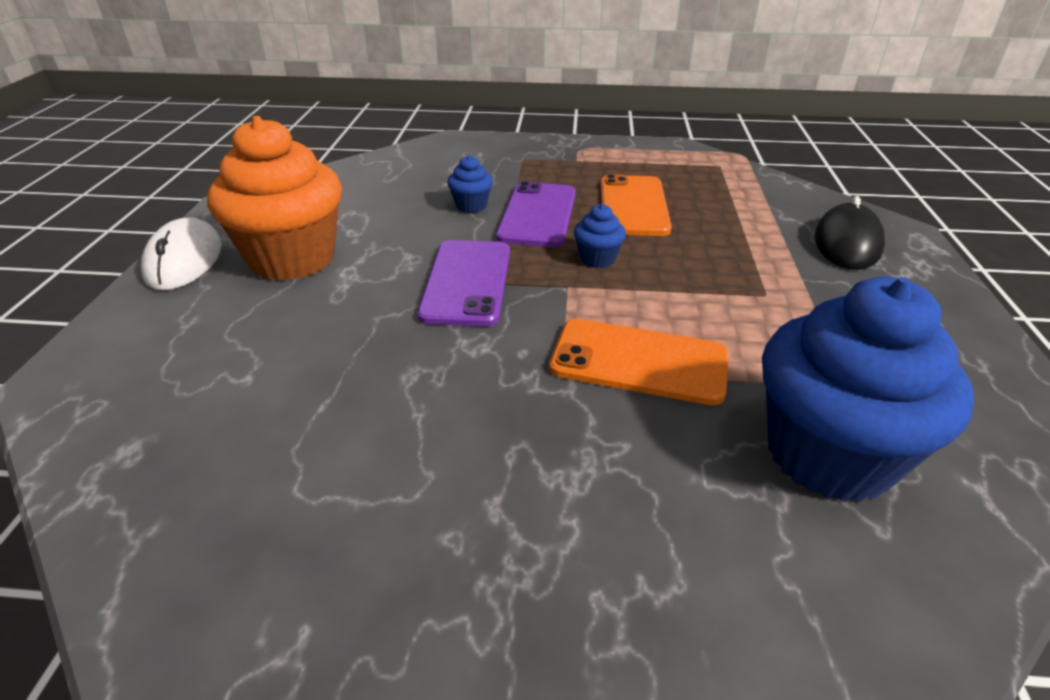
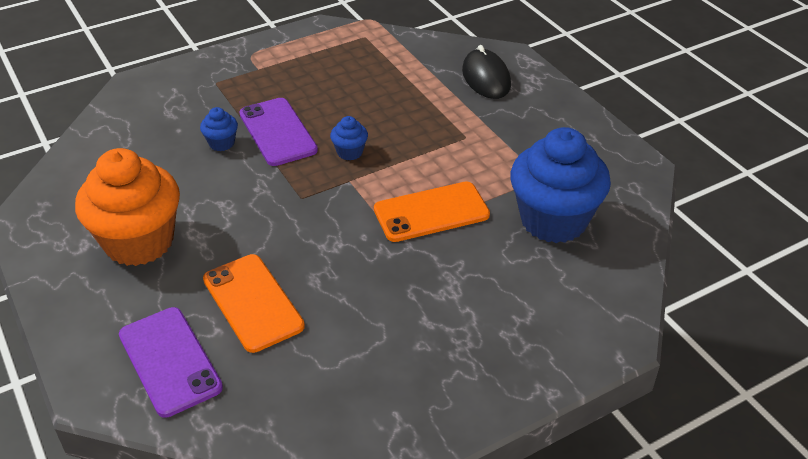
camera: 35 degrees left, 5 degrees up
white mouse [141,217,222,290] -> none
purple phone [417,240,510,327] -> purple phone moved to [119,307,223,418]
orange phone [601,174,672,236] -> orange phone moved to [203,254,305,353]

